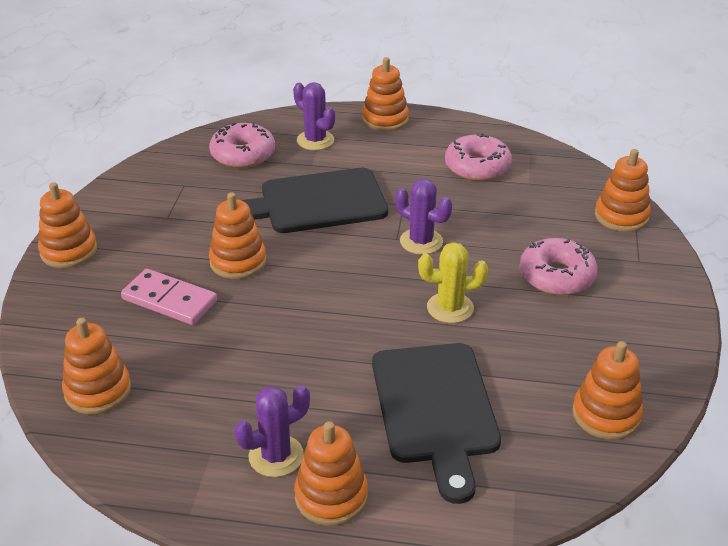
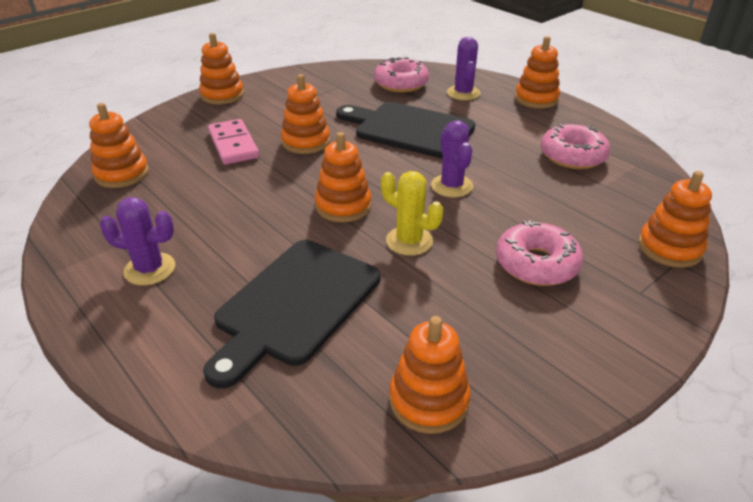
camera: 40 degrees right, 0 degrees up
orange stacking toy [294,421,368,526] -> orange stacking toy moved to [315,132,371,222]

